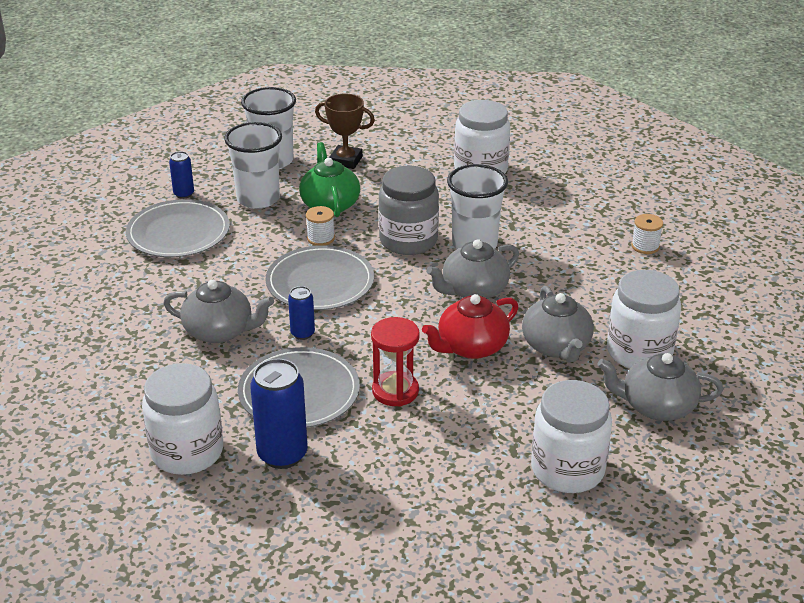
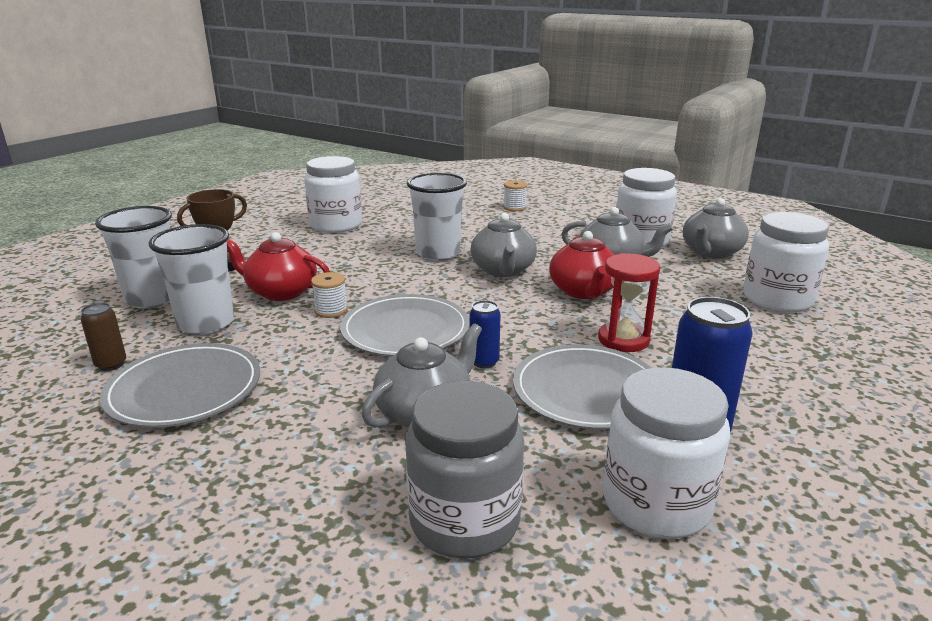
camera: 60 degrees left, 10 degrees down
blue can [169,151,194,199] -> brown can [81,303,126,371]
green teapot [299,142,360,217] -> red teapot [227,232,330,301]
grey jar [378,166,439,255] -> grey jar moved to [406,381,524,559]

